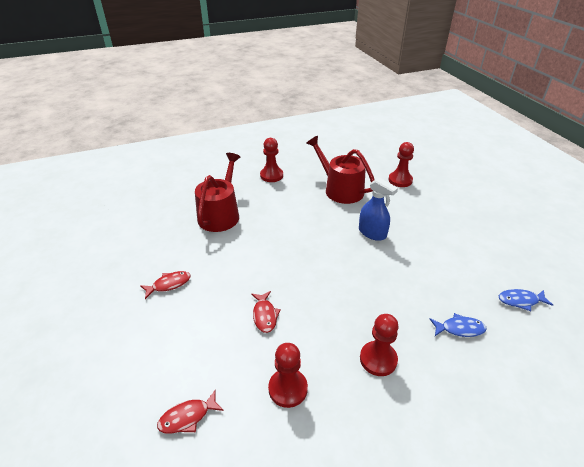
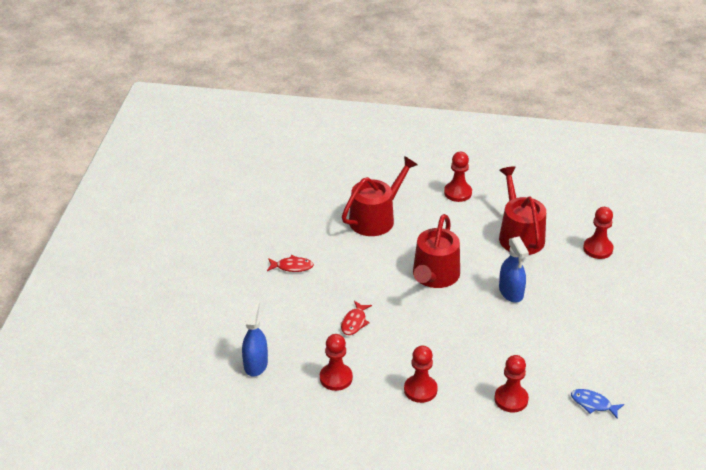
camera: 30 degrees right, 0 degrees up
red fish [157,390,224,434] -> blue spray bottle [242,300,268,377]
blue fish [430,313,487,337] -> red pawn [494,355,529,412]
none -> red watering can [413,214,460,288]

